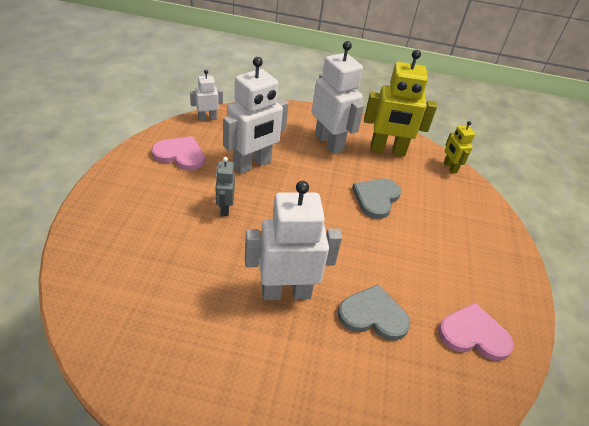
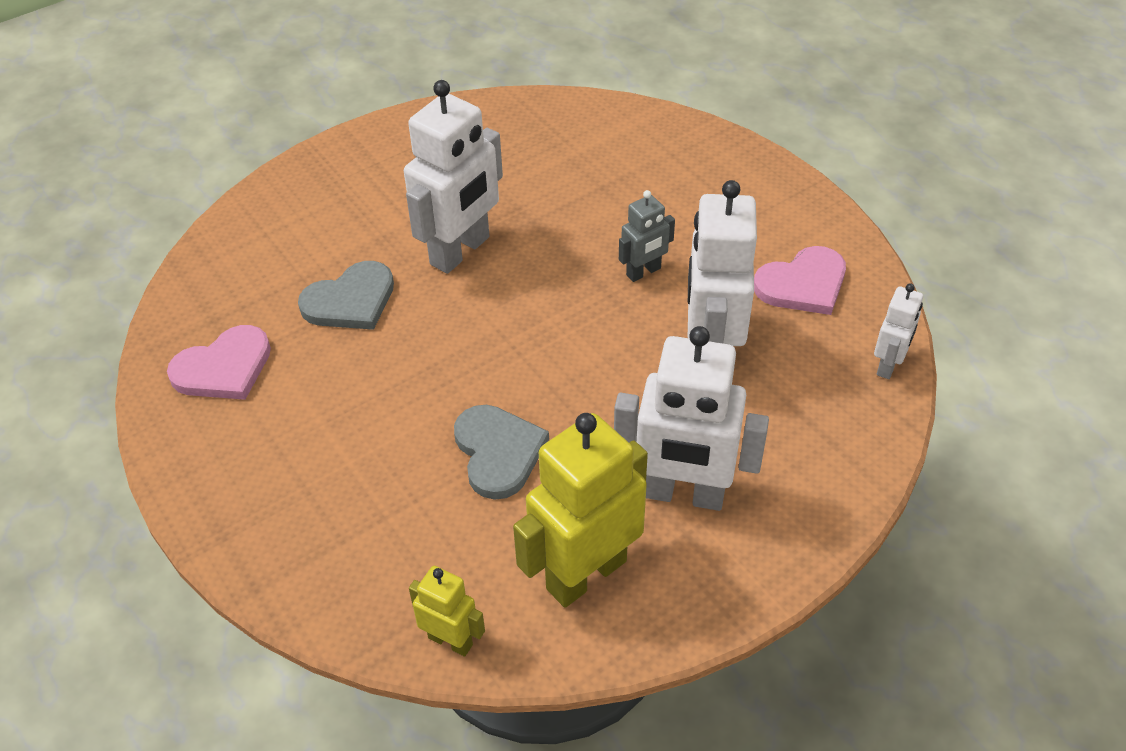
camera: 140 degrees right, 5 degrees up
grey robot [216,157,235,216] -> grey robot turned 105 degrees clockwise [619,190,675,282]

